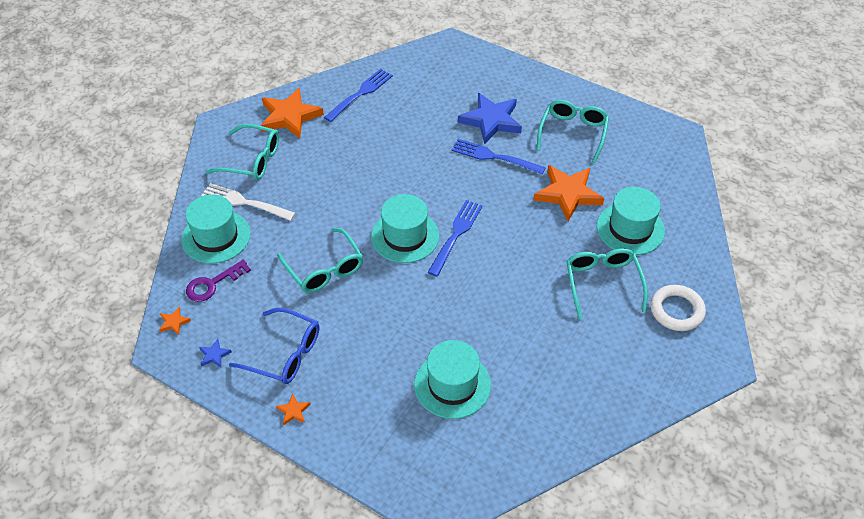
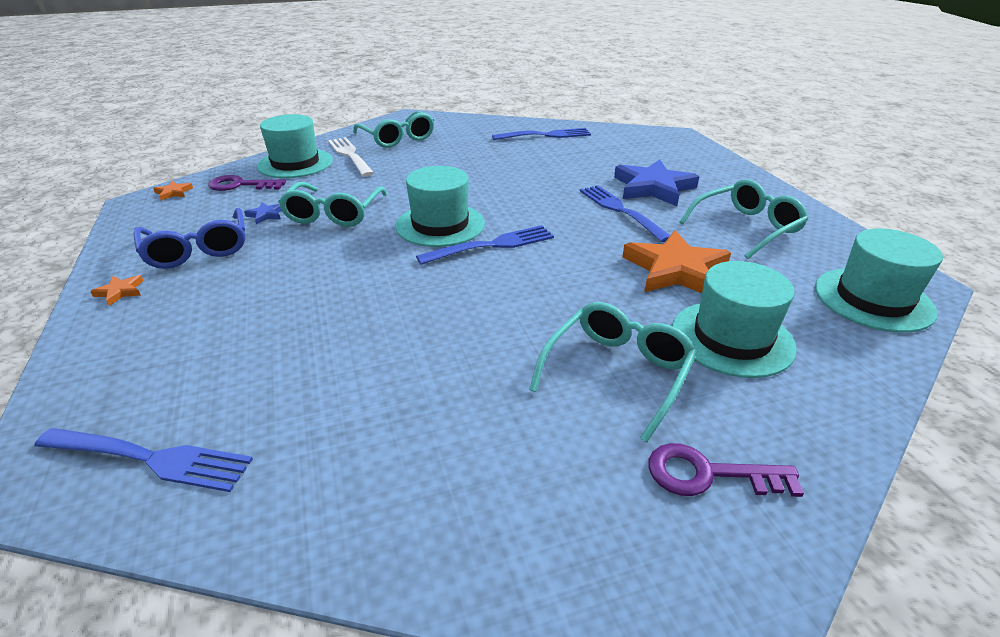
camera: 40 degrees right, 15 degrees down
blue star [199,339,232,368] -> blue star moved to [244,202,282,224]
orange star [261,88,324,138] -> none
turquoise hat [414,340,491,419] -> turquoise hat moved to [815,228,943,333]
white ring [651,285,706,331] -> purple key [648,443,804,497]
none -> blue fork [34,428,253,492]

